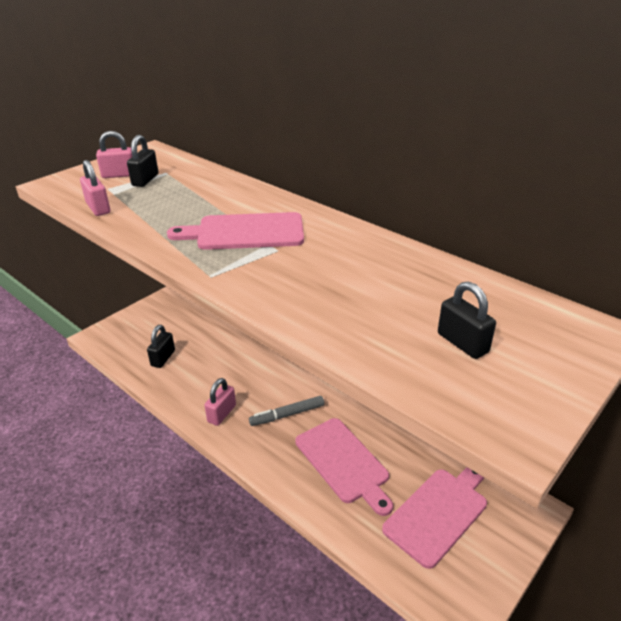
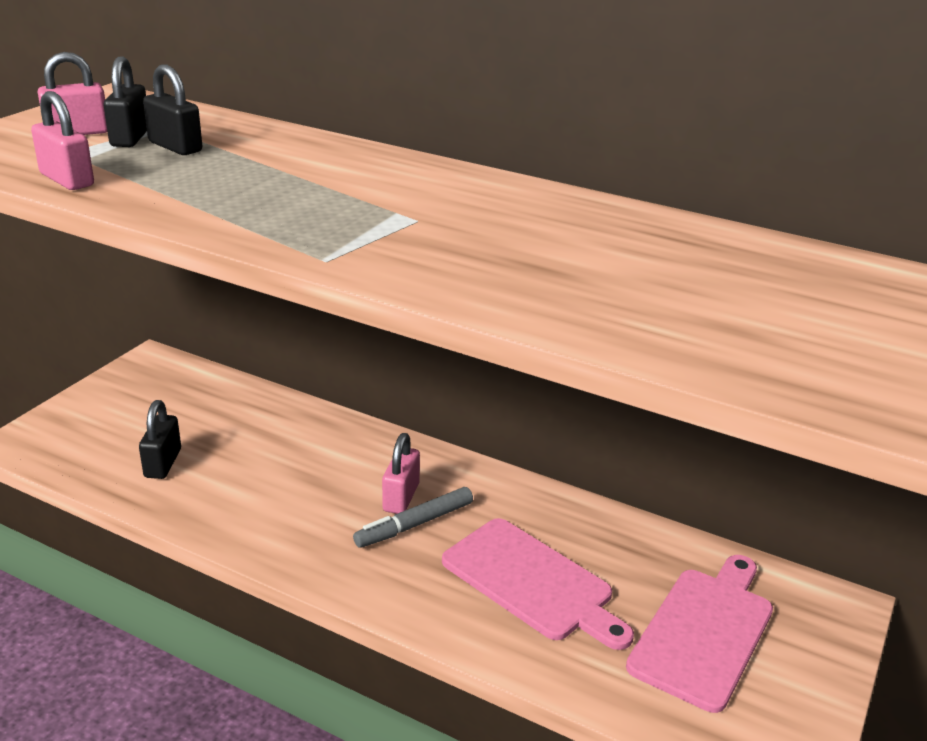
camera: 15 degrees left, 5 degrees down
pink cutting board [167,212,304,250] -> none
pink padlock [205,378,236,426] -> pink padlock moved to [382,433,420,514]
black padlock [438,282,496,359] -> black padlock moved to [143,65,202,155]

